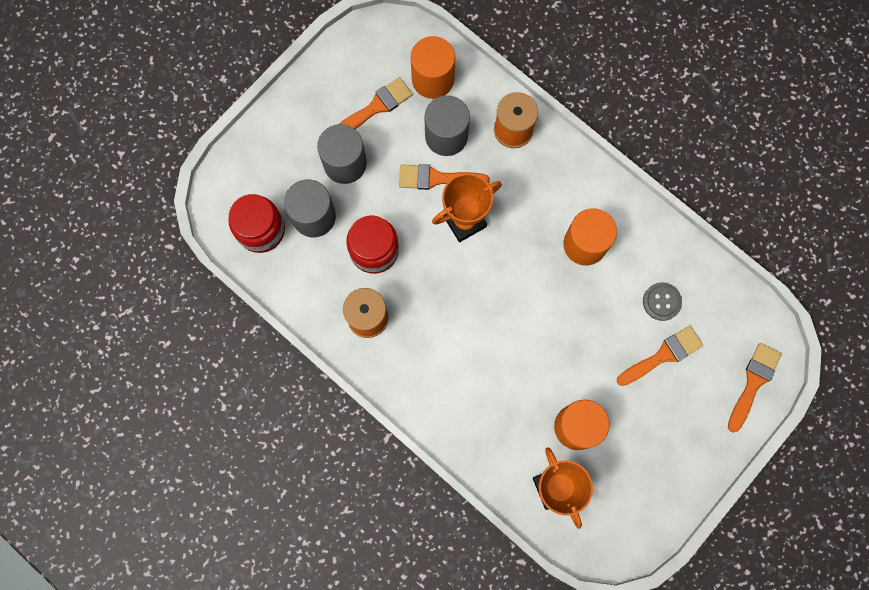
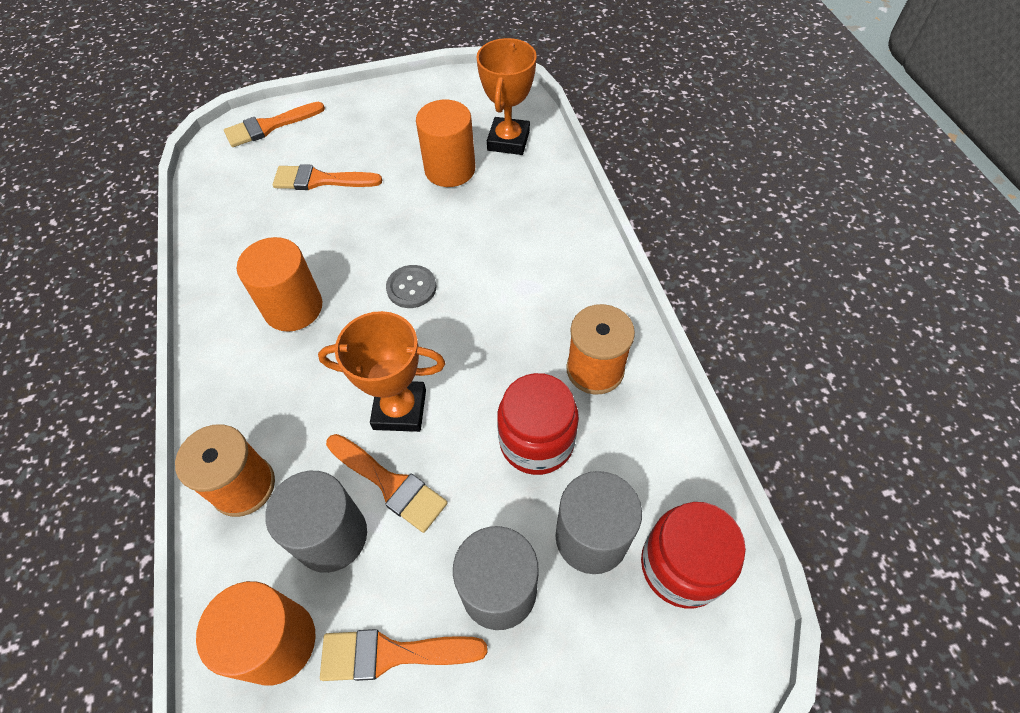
camera: 145 degrees left, 20 degrees down
grey button [643,282,682,321] -> grey button moved to [386,265,437,308]

